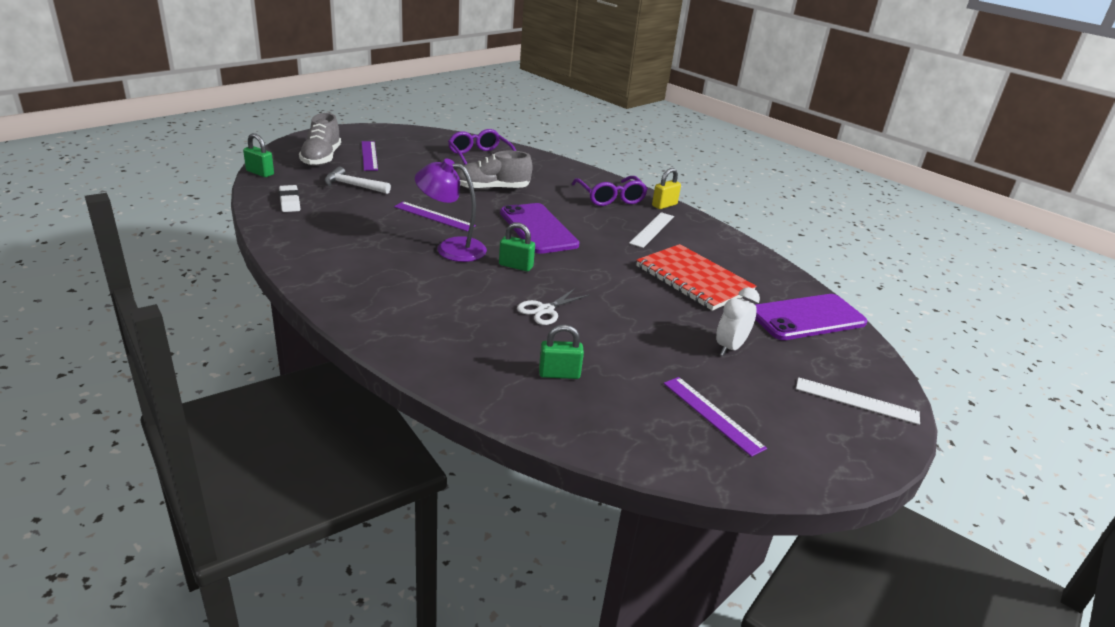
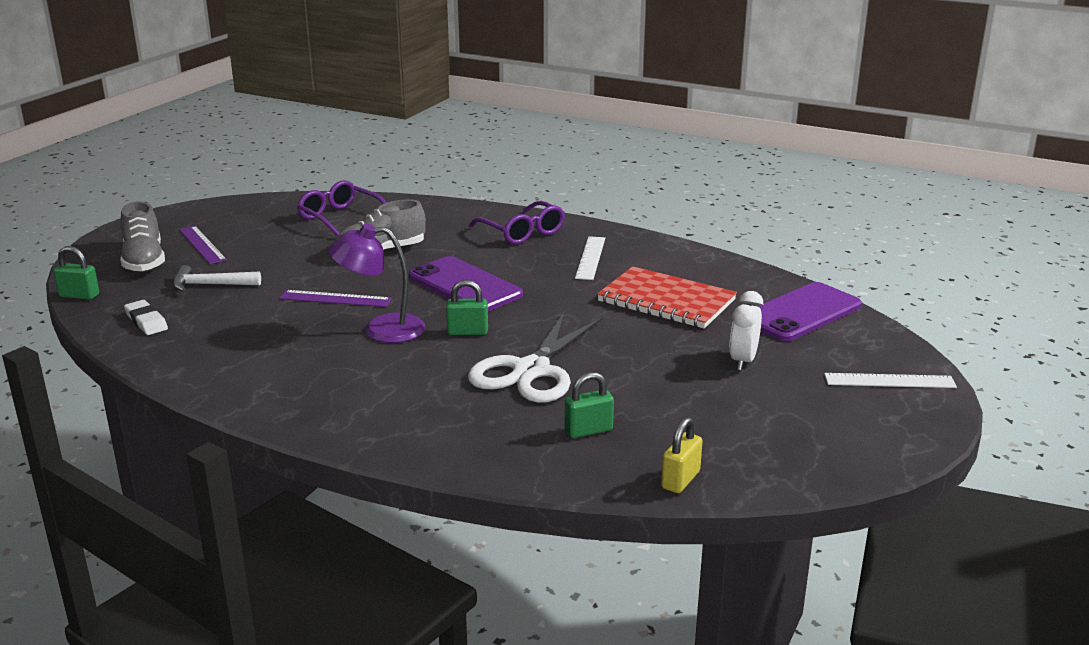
camera: 15 degrees left, 5 degrees down
white scissors [517,288,589,325] -> white scissors [468,312,603,403], size x1.98
yellow padlock [652,168,681,209] -> yellow padlock moved to [661,417,702,493]
purple ruler [663,377,767,457] -> none

